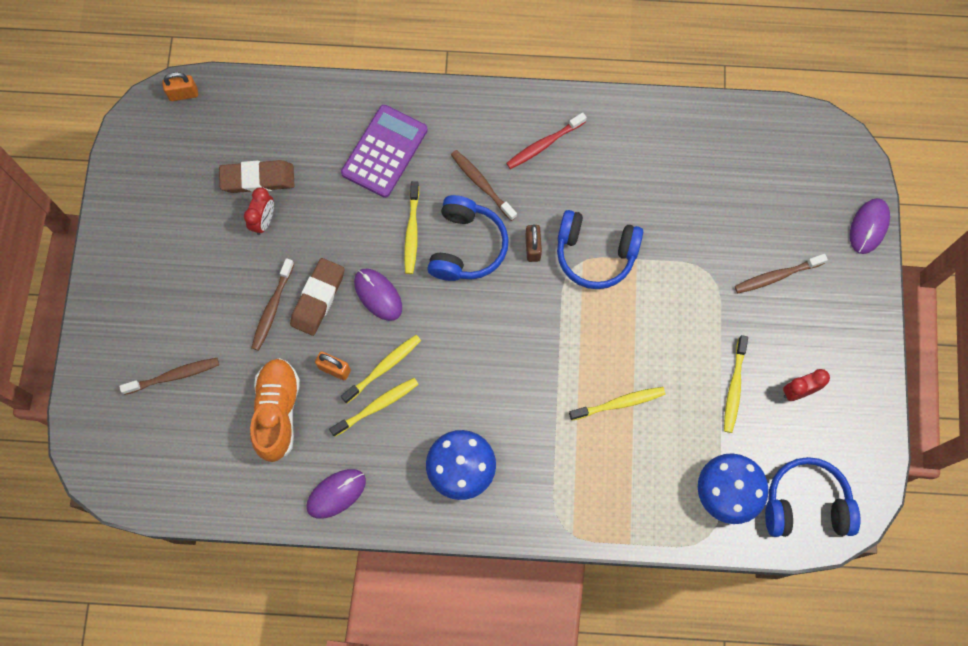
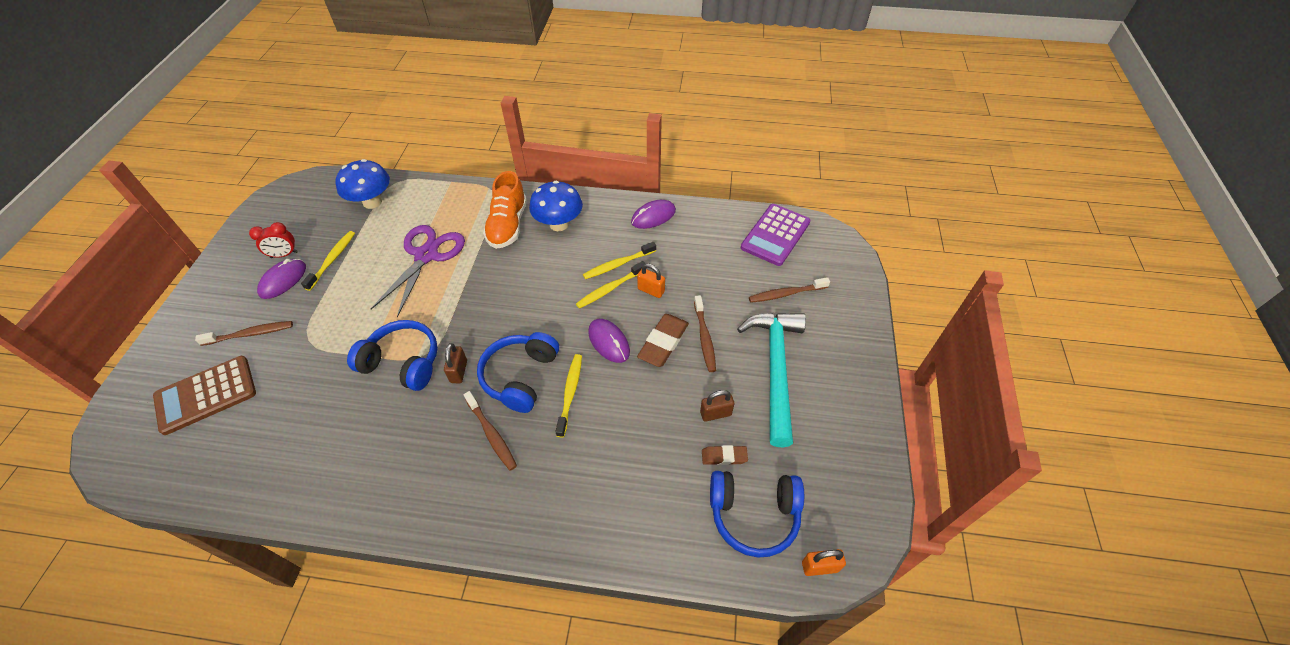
camera: 175 degrees left, 20 degrees down
brown eraser [219,160,294,193] -> brown eraser [702,445,748,465], size x0.58
red clock [244,187,274,235] -> brown padlock [700,390,734,422]
orange shoe [250,358,300,462] -> orange shoe moved to [483,171,527,249]
brown toothbrush [251,258,294,351] -> brown toothbrush turned 150 degrees clockwise [694,295,716,372]
purple calculator [341,105,428,198] -> purple calculator moved to [741,204,810,266]
red toothbrush [506,112,587,169] -> none
yellow toothbrush [569,387,665,421] -> purple scissors [371,225,465,318]
blue headphones [765,457,861,537] -> blue headphones moved to [710,471,804,558]
purple mouse [850,198,890,254] -> purple mouse moved to [257,259,306,299]
none -> brown calculator [153,356,256,435]
none -> turquoise hammer [737,313,806,447]

